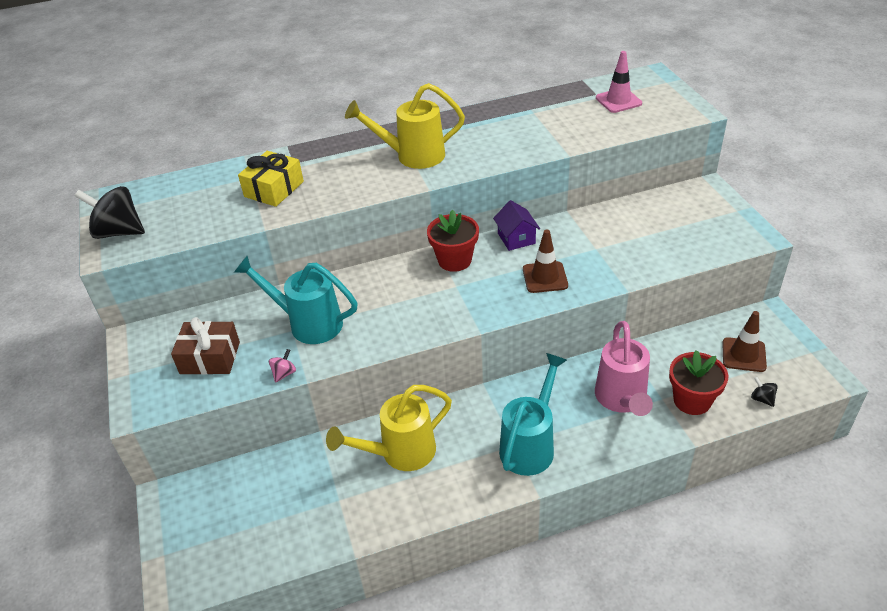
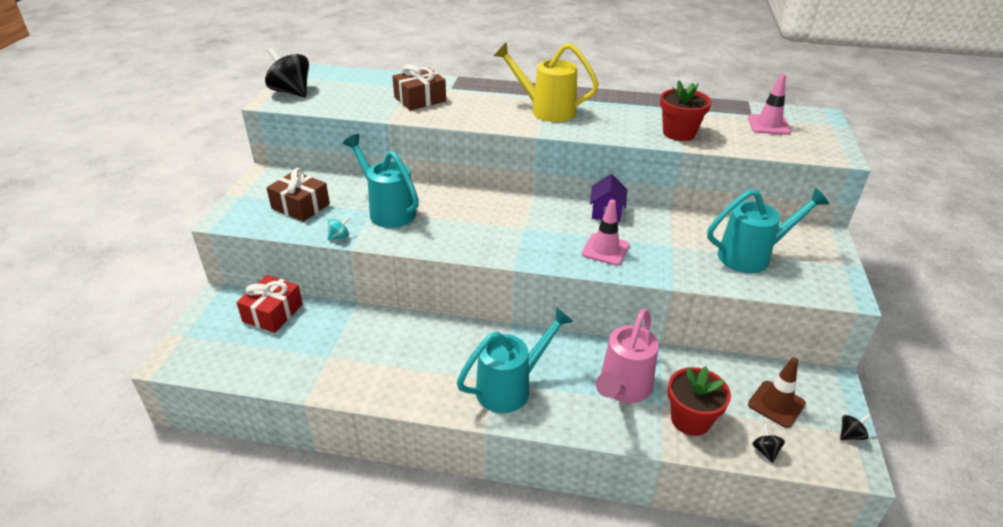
camera: 25 degrees right, 5 degrees down
yellow gift [238,151,304,207] -> brown gift [392,64,446,111]
pink spinning top [269,349,296,383] -> turquoise spinning top [327,217,350,240]
yellow watering can [326,385,452,471] -> none
red flower pot [427,210,479,272] -> red flower pot moved to [660,80,711,141]
brown traffic cone [523,229,568,293] -> pink traffic cone [582,199,630,266]
none -> red gift [236,275,303,333]
none -> turquoise watering can [707,188,829,273]
none -> black spinning top [840,414,870,440]

